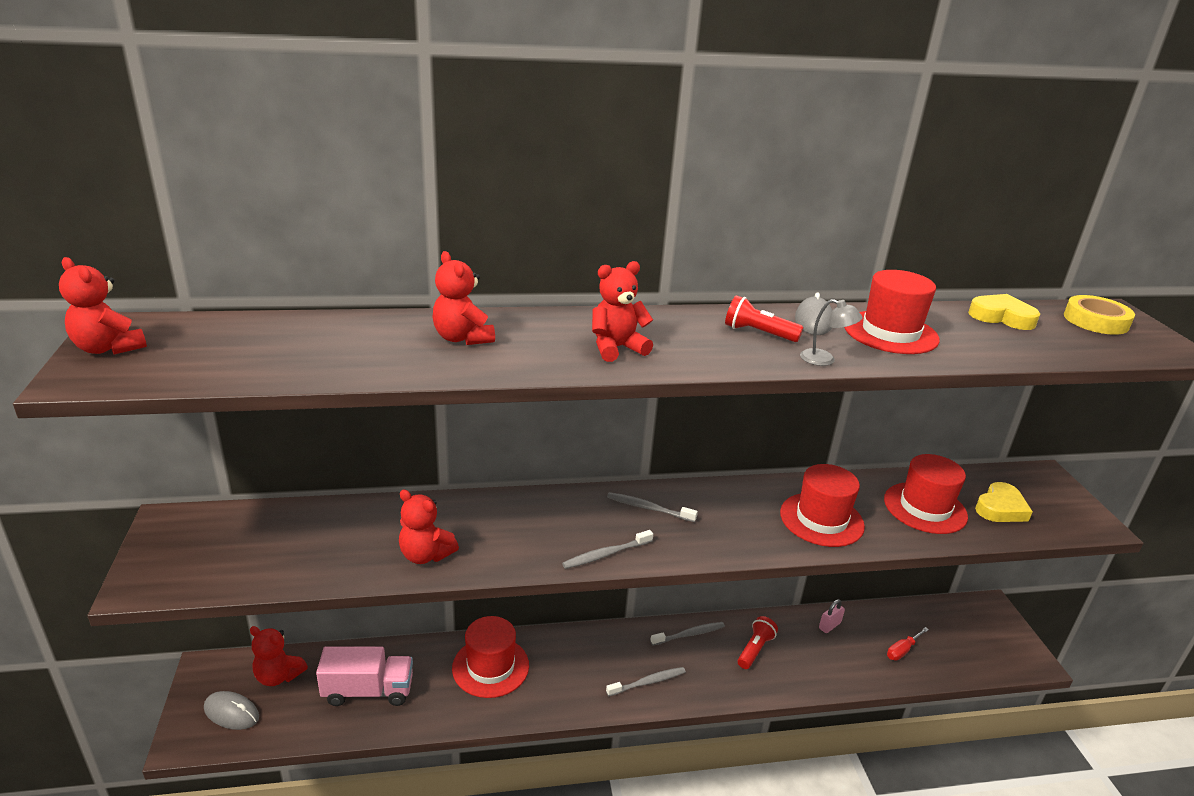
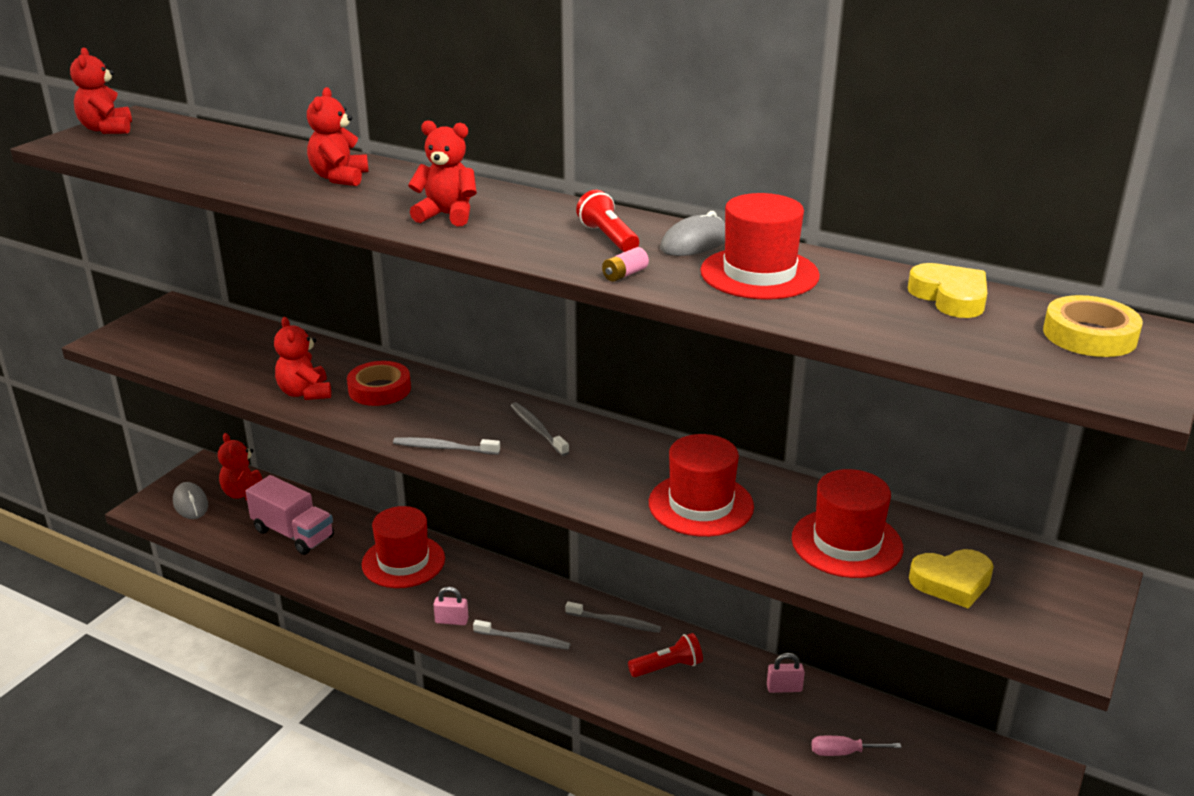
camera: 40 degrees right, 0 degrees up
grey lamp [800,299,863,366] -> pink battery [602,247,649,282]
red screwdriver [887,627,929,661] -> pink screwdriver [812,736,902,756]
none -> red tape [347,361,411,406]
none -> pink padlock [433,587,469,625]

